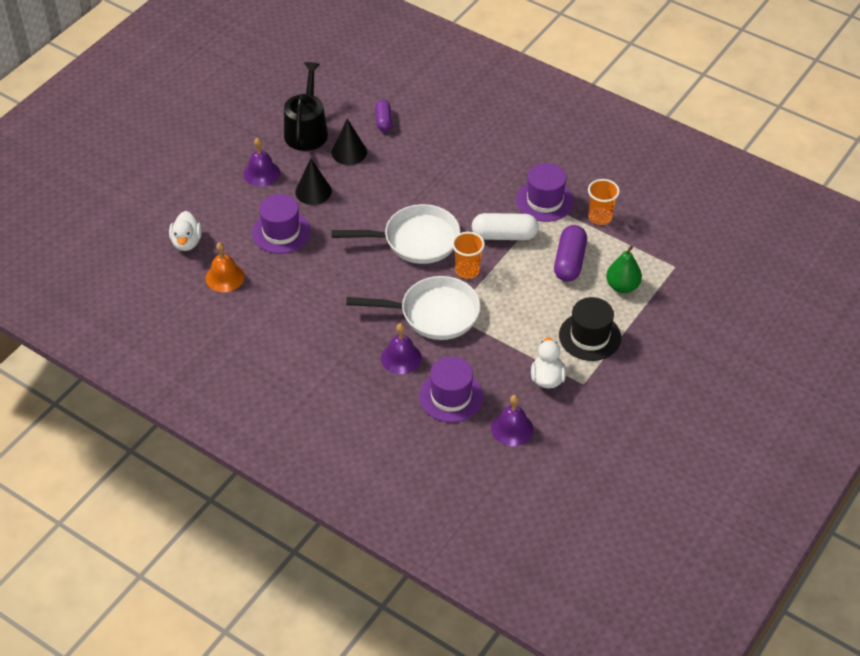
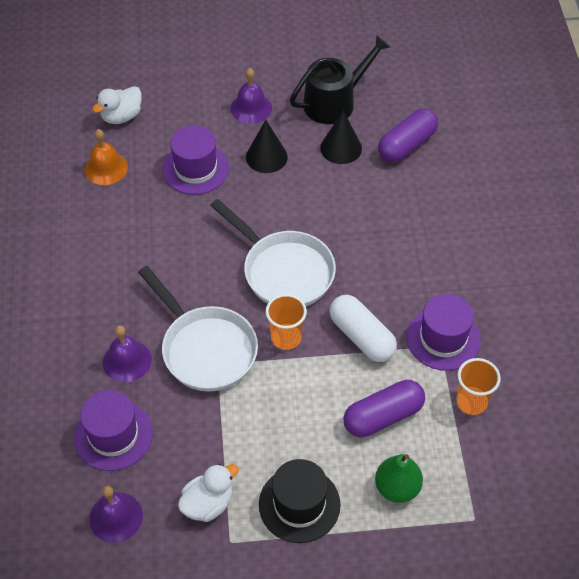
camera: 50 degrees right, 5 degrees up
purple capsule [375,100,392,132] -> purple capsule [378,108,438,163], size x1.60

